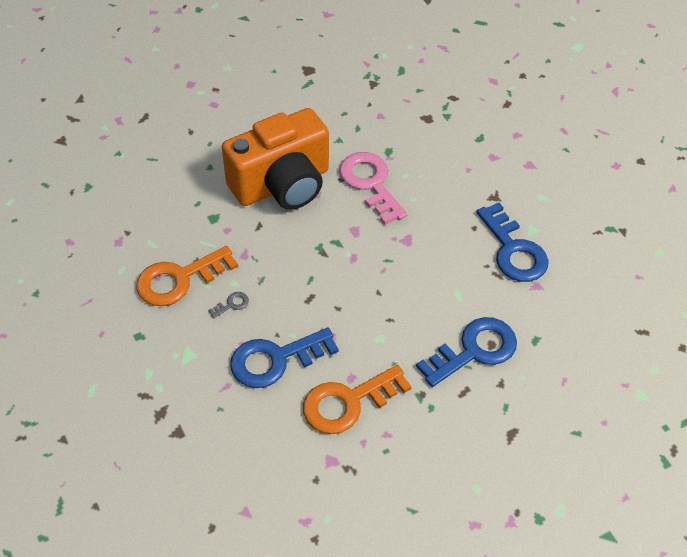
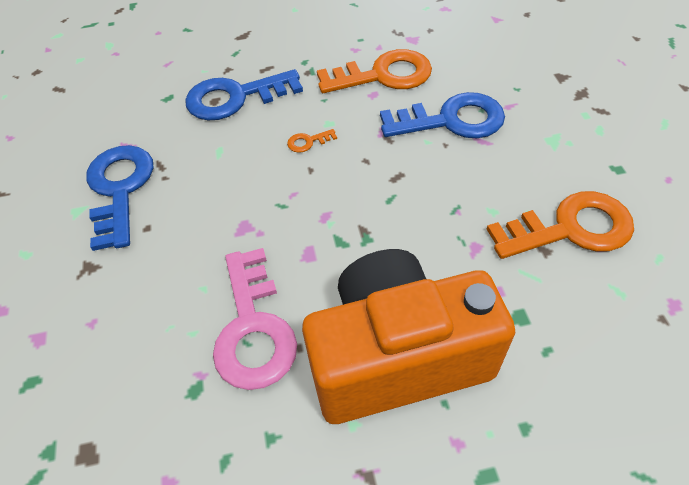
camera: 160 degrees left, 0 degrees up
grey key [208,292,249,318] -> none
none -> orange key [287,129,337,153]

